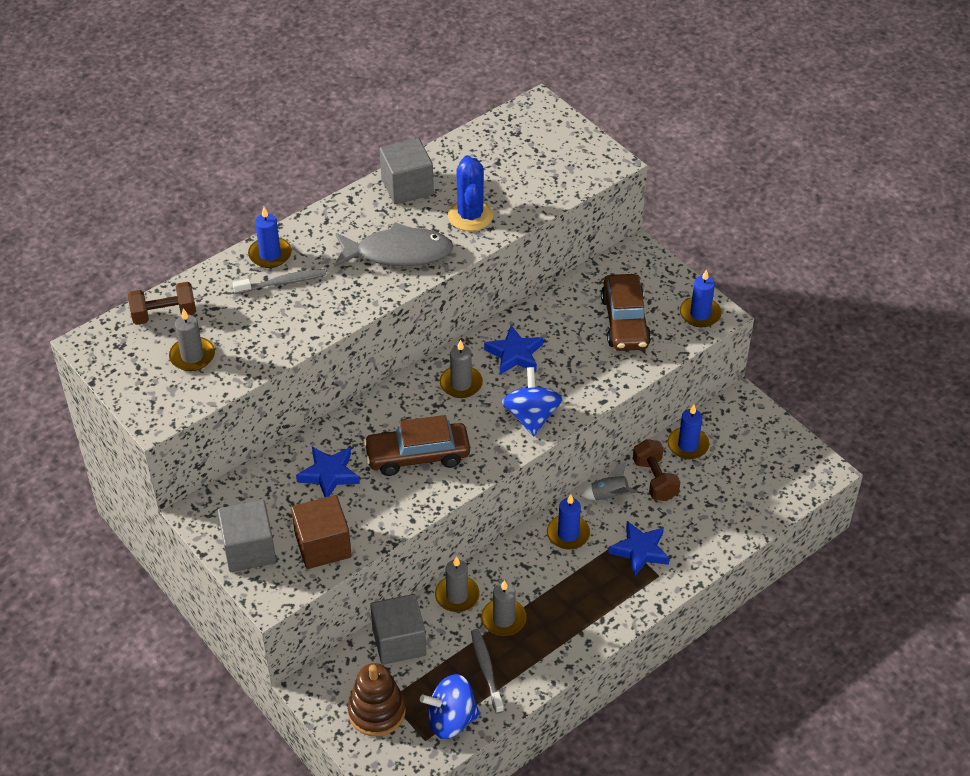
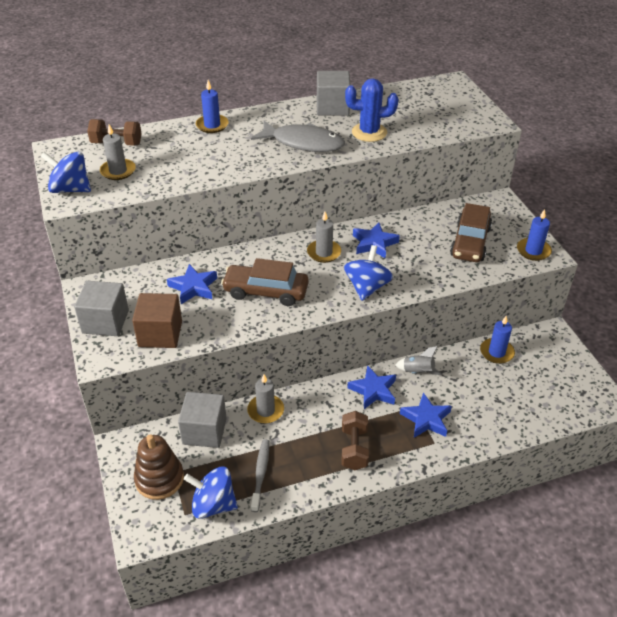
camera: 20 degrees right, 5 degrees down
grey toothbrush [233,269,326,294] -> none
blue cactus [448,155,493,231] -> blue cactus turned 75 degrees clockwise [345,78,398,142]
grey candle [481,580,526,636] -> none
blue candle [547,494,590,549] -> blue star [347,365,396,409]
brown dumbbell [633,439,680,501] -> brown dumbbell moved to [342,411,369,470]
none -> blue spinning top [41,152,91,193]

